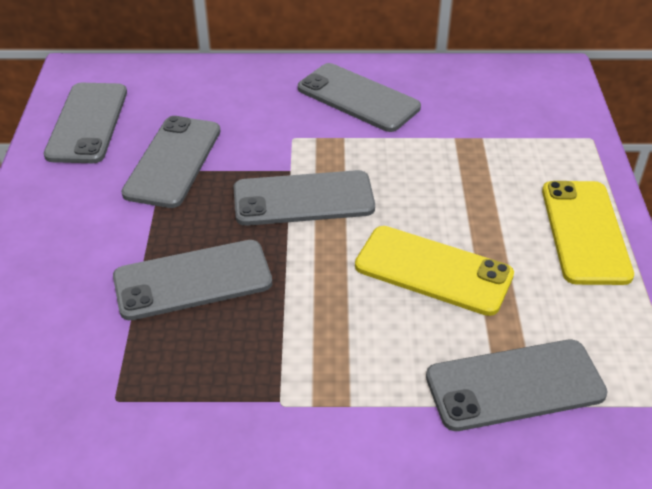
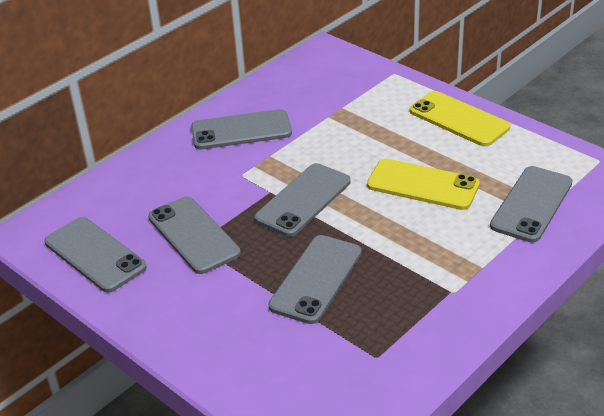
camera: 45 degrees left, 5 degrees down
yellow phone [355,226,514,316] -> yellow phone turned 45 degrees clockwise [367,159,480,210]

